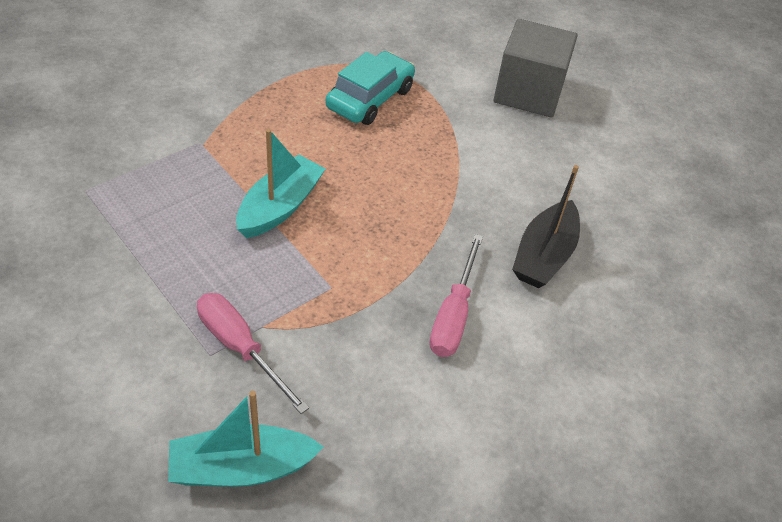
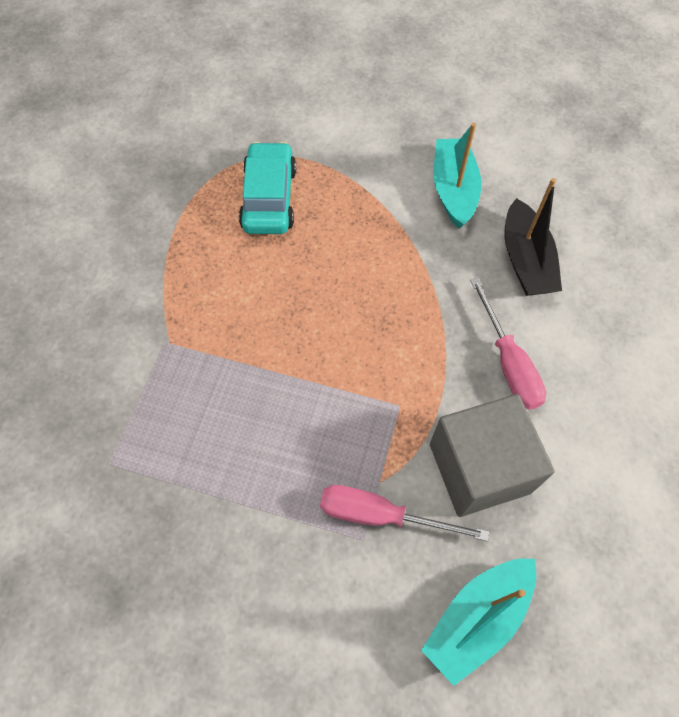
camera: 30 degrees left, 15 degrees up
turquoise boat [236,129,326,238] -> turquoise boat moved to [434,123,482,229]
grey cube [494,19,578,118] -> grey cube moved to [430,394,555,517]

